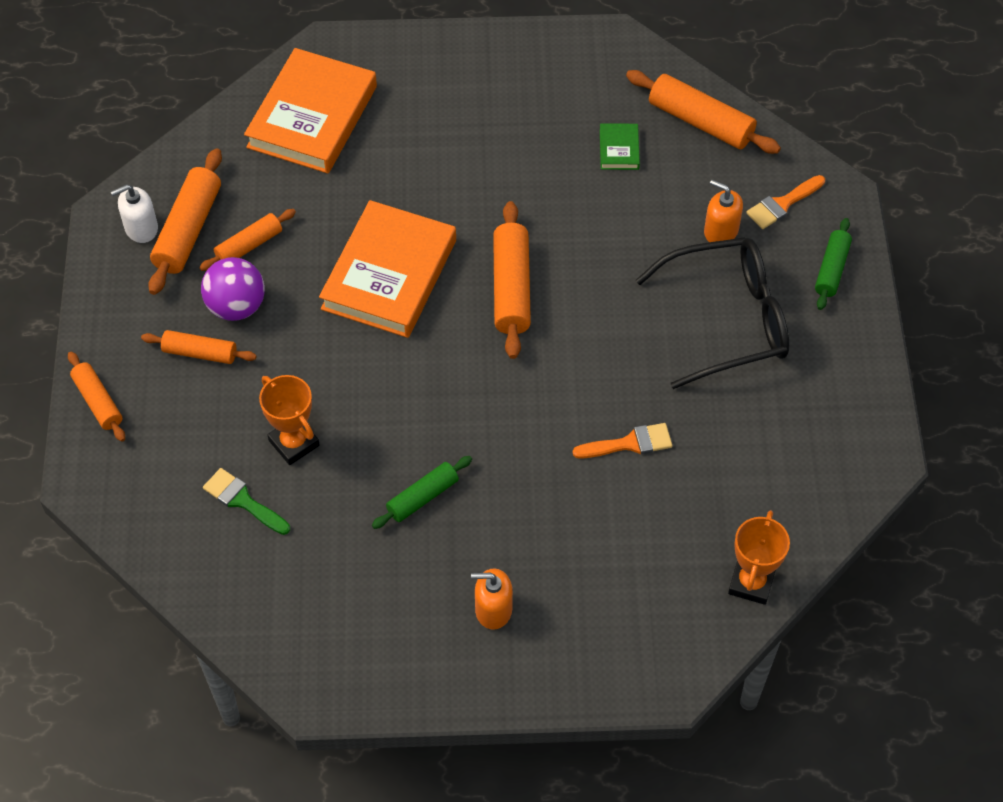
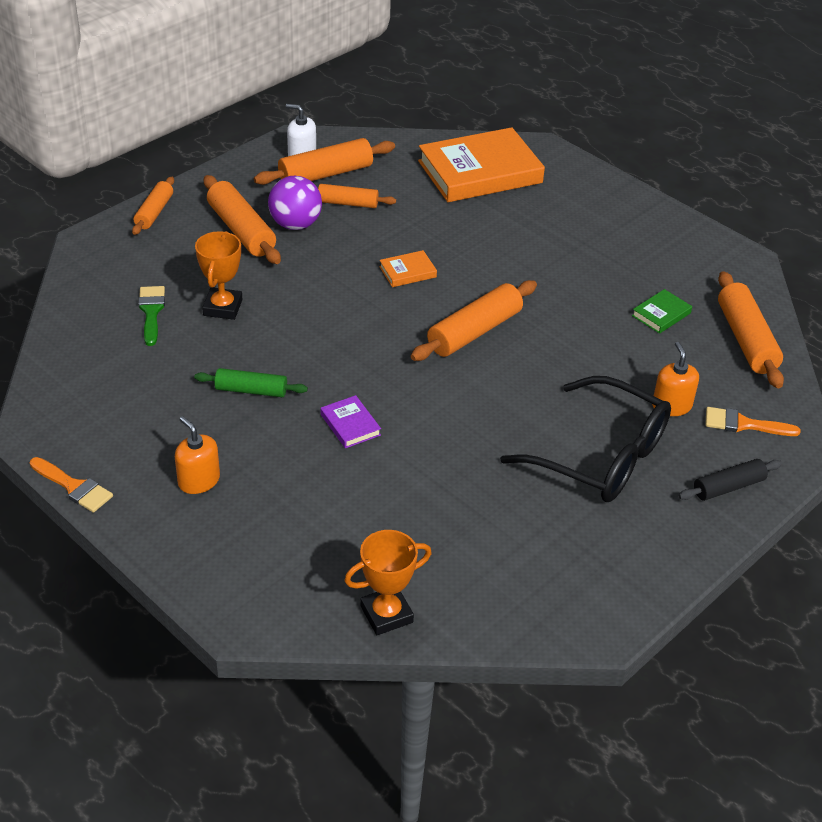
camera: 45 degrees right, 15 degrees down
orange rolling pin [141,330,257,364] -> orange rolling pin [204,175,281,264], size x1.61
orange book [319,200,456,338] -> orange book [379,250,437,287], size x0.42
orange brush [573,423,672,459] -> orange brush moved to [30,457,113,513]
green rolling pin [815,218,852,310] -> black rolling pin [678,459,782,501]
none -> purple book [321,395,381,448]

